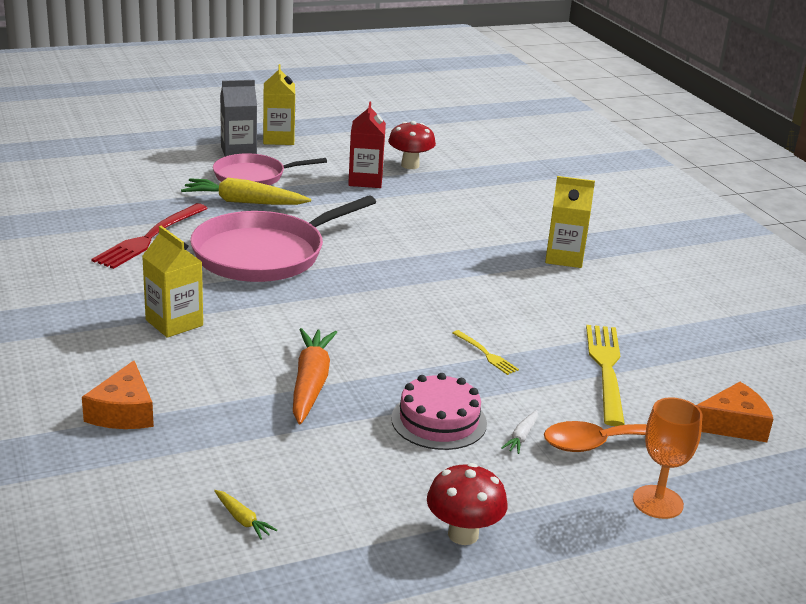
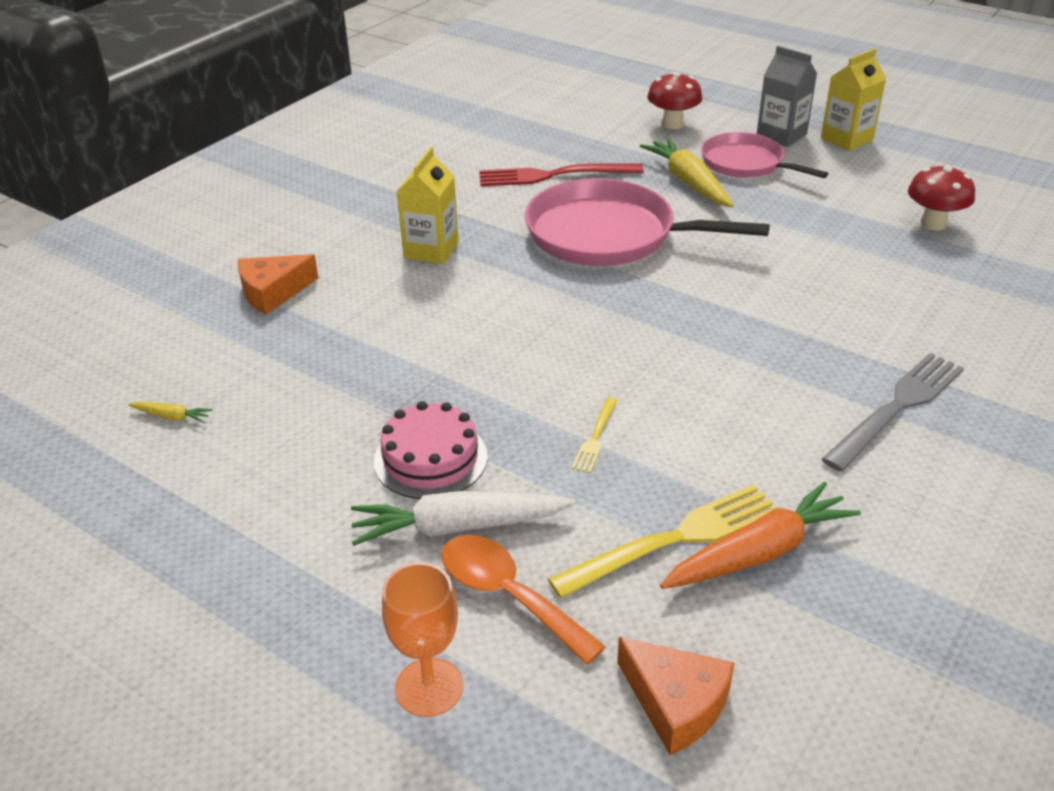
camera: 60 degrees right, 10 degrees up
yellow carrot [214,490,277,540] -> yellow carrot turned 90 degrees counterclockwise [128,402,213,423]
orange carrot [293,328,337,425] -> orange carrot moved to [660,481,861,589]
red carton [348,102,386,188] -> none
red mushroom [427,463,508,545] -> red mushroom moved to [647,72,702,129]
white carrot [502,410,538,454] -> white carrot [351,491,575,546], size x2.25
yellow carton [545,176,595,268] -> grey fork [821,353,964,472]

